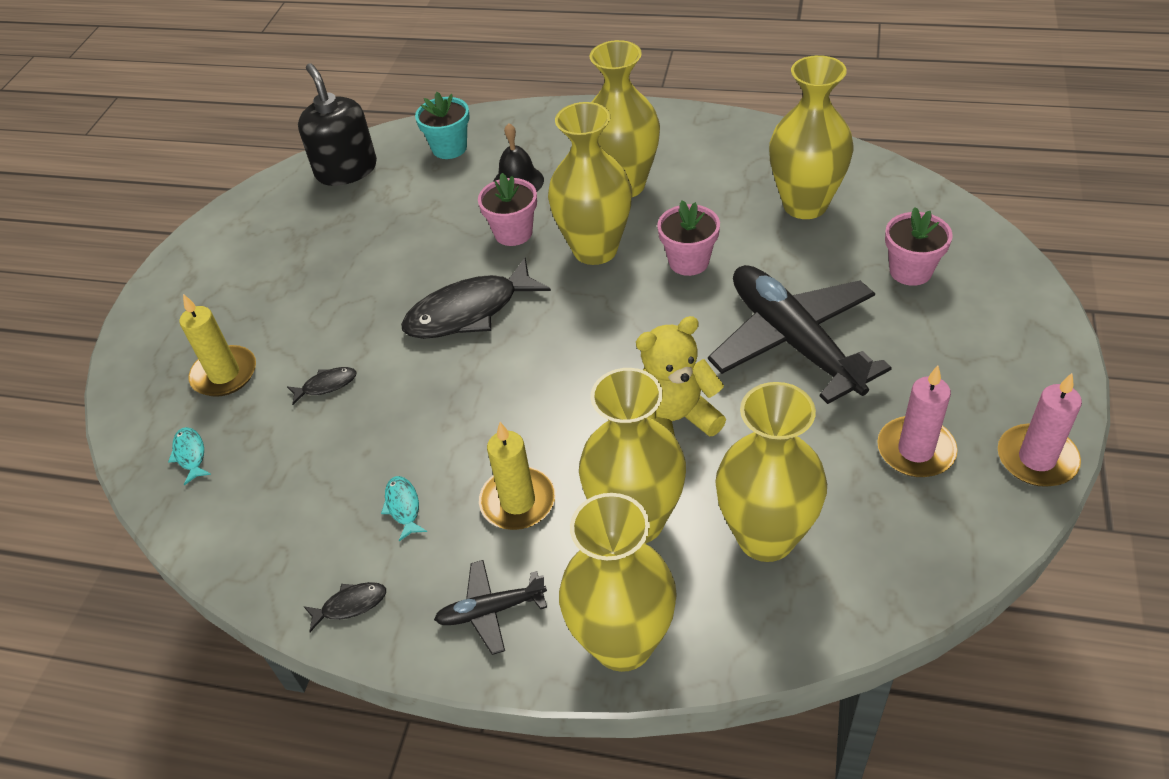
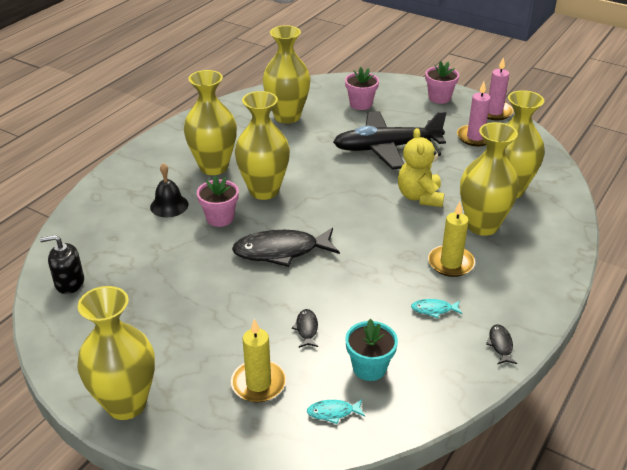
camera: 75 degrees left, 10 degrees down
black soap dispenser [298,63,377,186] -> black soap dispenser [40,235,84,294], size x0.66
black fish [401,258,551,339] -> black fish turned 90 degrees clockwise [232,228,340,267]
turquoise flower pot [415,92,470,159] -> turquoise flower pot moved to [345,319,398,381]
black plane [434,560,547,655] -> none
yellow vase [559,493,677,672] -> yellow vase moved to [77,286,155,420]
pink flower pot [657,200,720,276] -> pink flower pot moved to [425,61,459,104]

